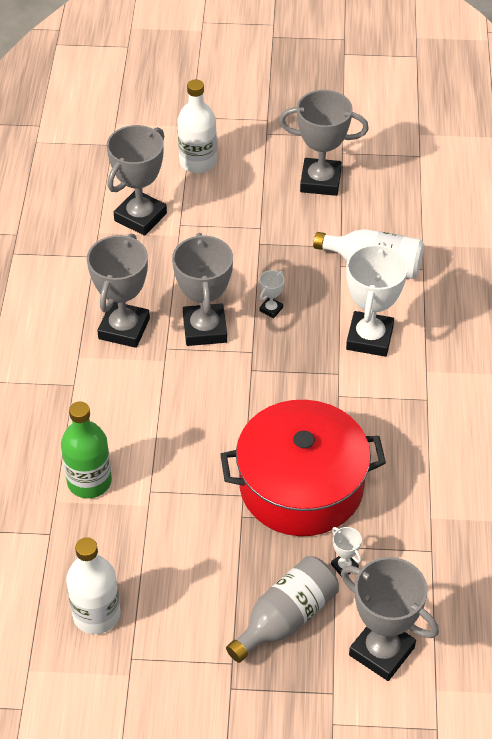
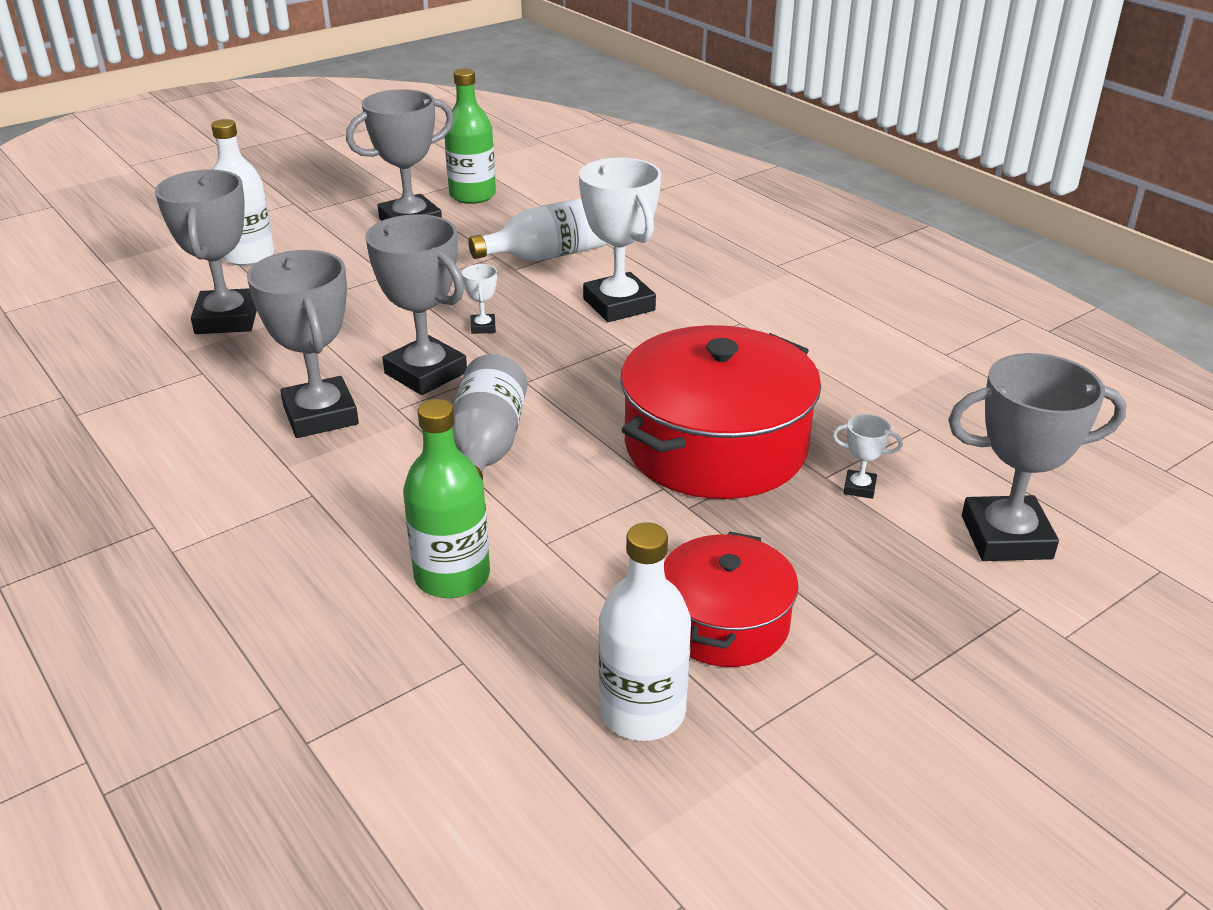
camera: 40 degrees left, 15 degrees down
grey bottle [226,556,339,663] -> grey bottle moved to [453,354,528,481]
none -> green bottle [445,68,496,204]
none -> red pot [664,532,799,667]

